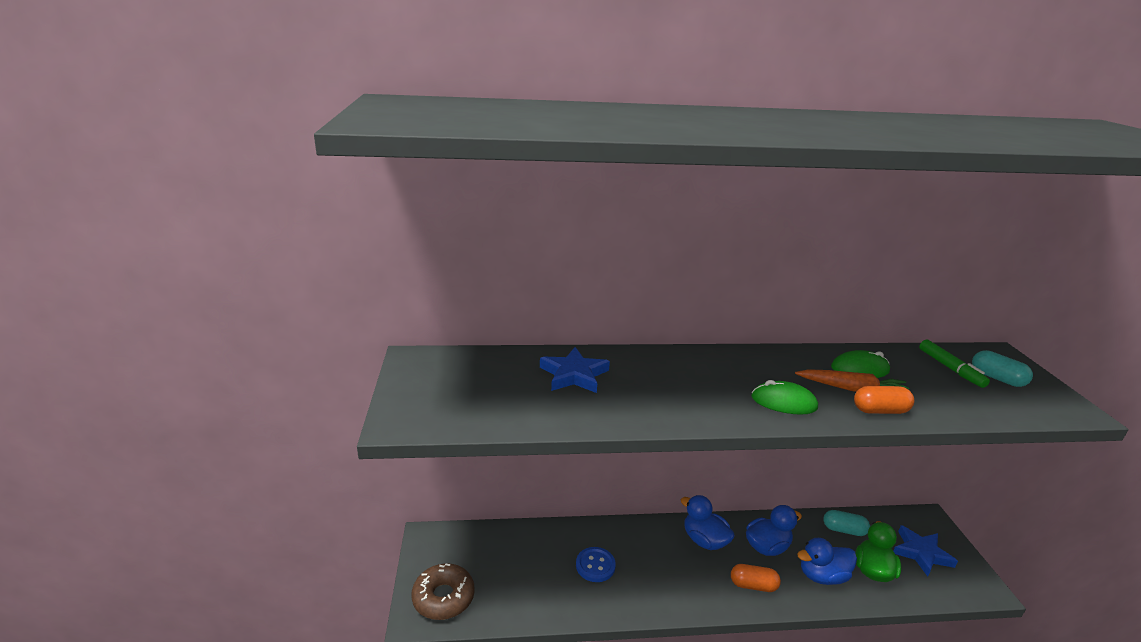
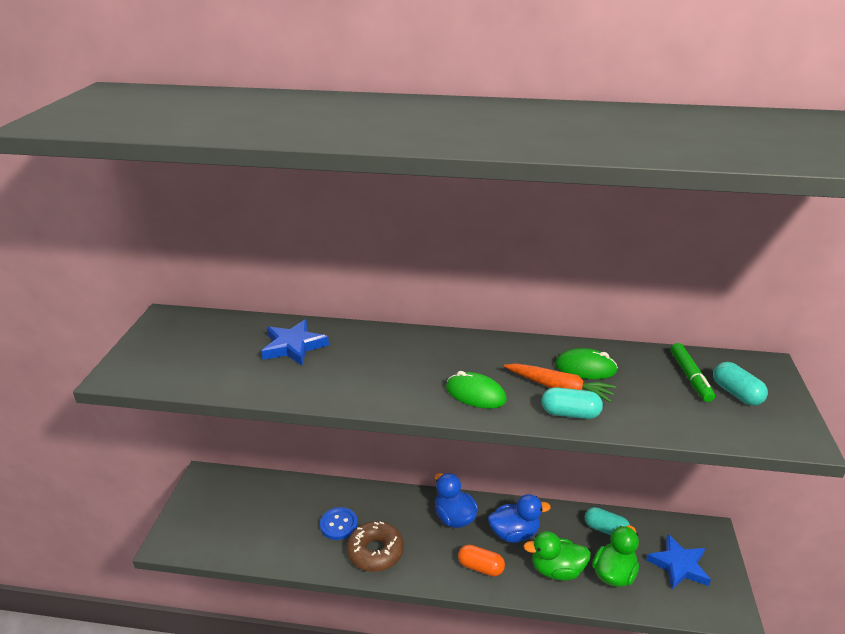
camera: 15 degrees right, 5 degrees up
brown donut [412,563,475,620] -> brown donut moved to [347,521,404,572]
blue duck [797,538,857,585] -> green duck [523,531,591,581]
orange capsule [854,386,914,414] -> turquoise capsule [542,387,603,419]

